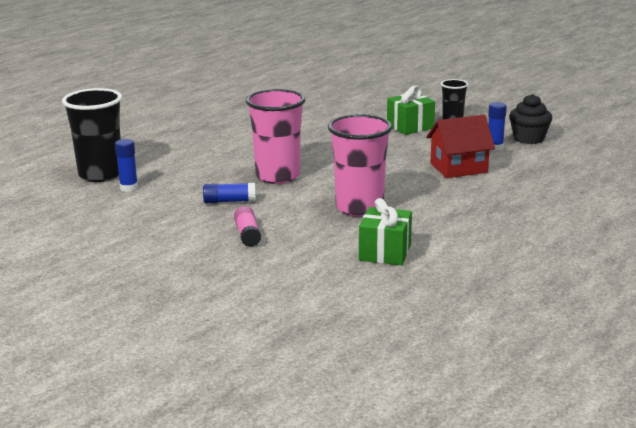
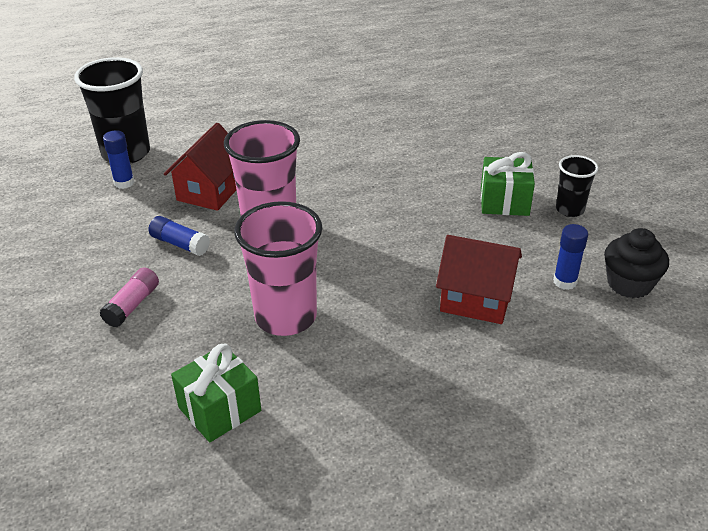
camera: 35 degrees right, 15 degrees up
none -> red house [164,123,237,211]

